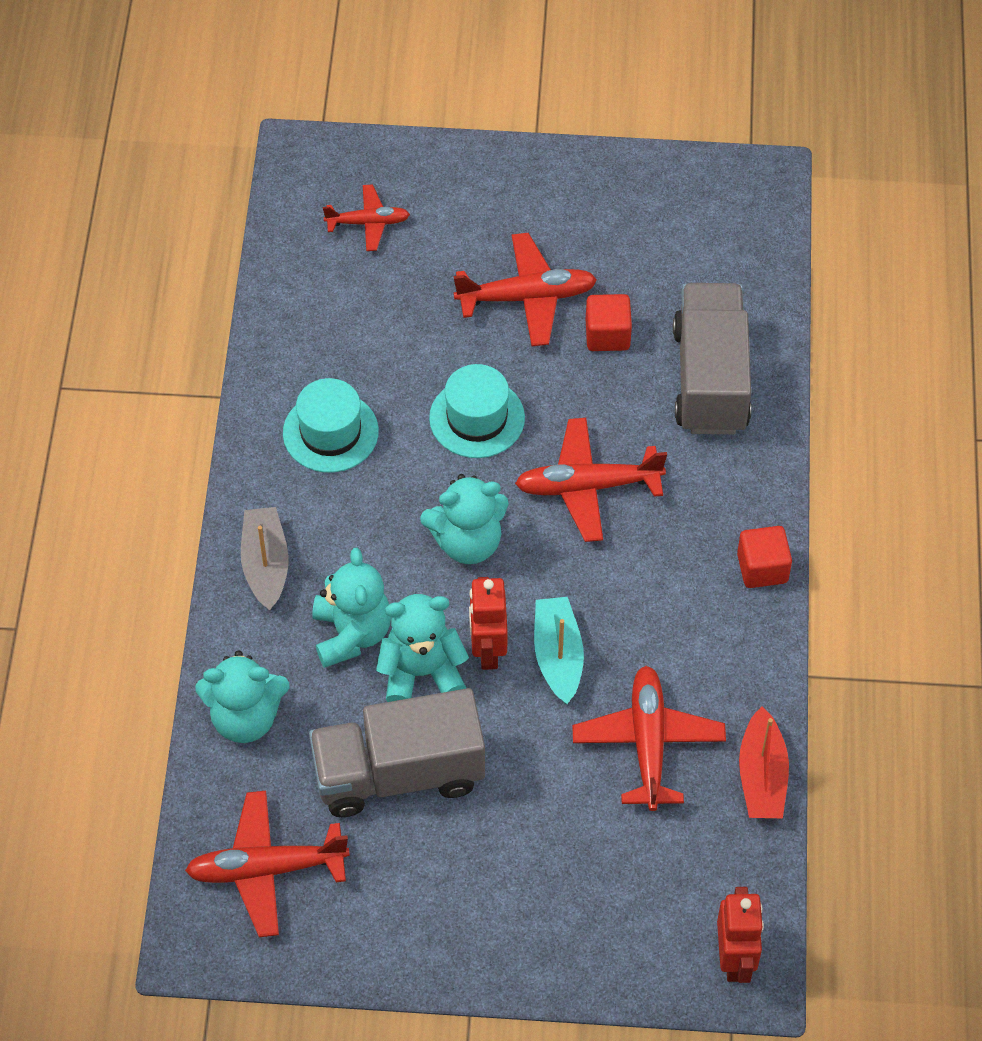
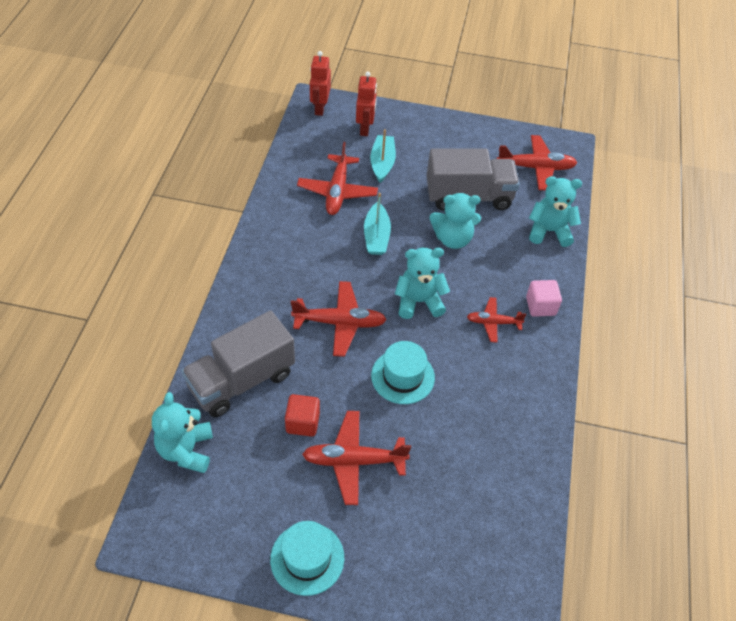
camera: 175 degrees left, 5 degrees down
grey boat [241,507,289,610] -> pink cube [526,280,562,317]
turquoise hat [283,378,379,473] -> turquoise hat moved to [270,521,344,596]
turquoise teddy bear [312,548,391,668] -> turquoise teddy bear moved to [152,392,213,473]
red plane [323,184,410,251] -> red plane moved to [467,297,526,343]
red robot [469,577,508,670] -> red robot moved to [356,72,377,136]
grey truck [673,283,751,435] -> grey truck turned 45 degrees clockwise [181,310,295,417]
red cube [737,526,792,588] -> none
red boat [739,706,789,818] -> none
none -> turquoise boat [370,129,396,183]

